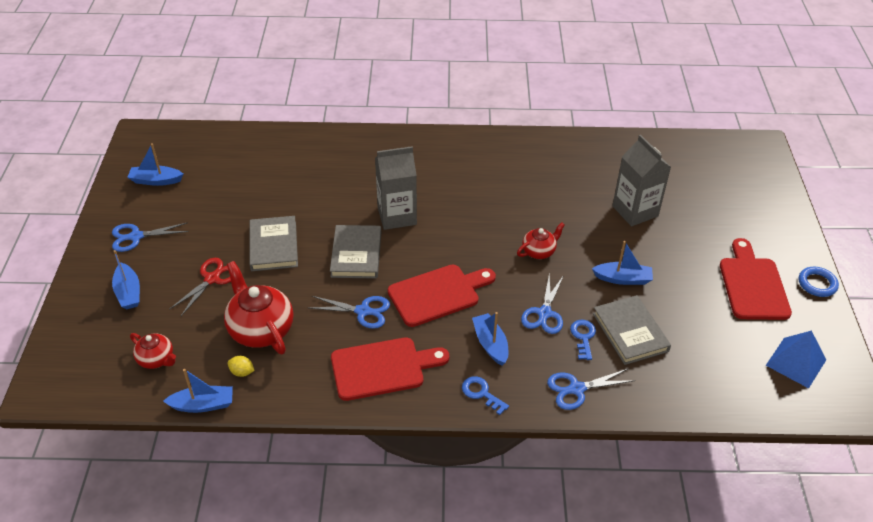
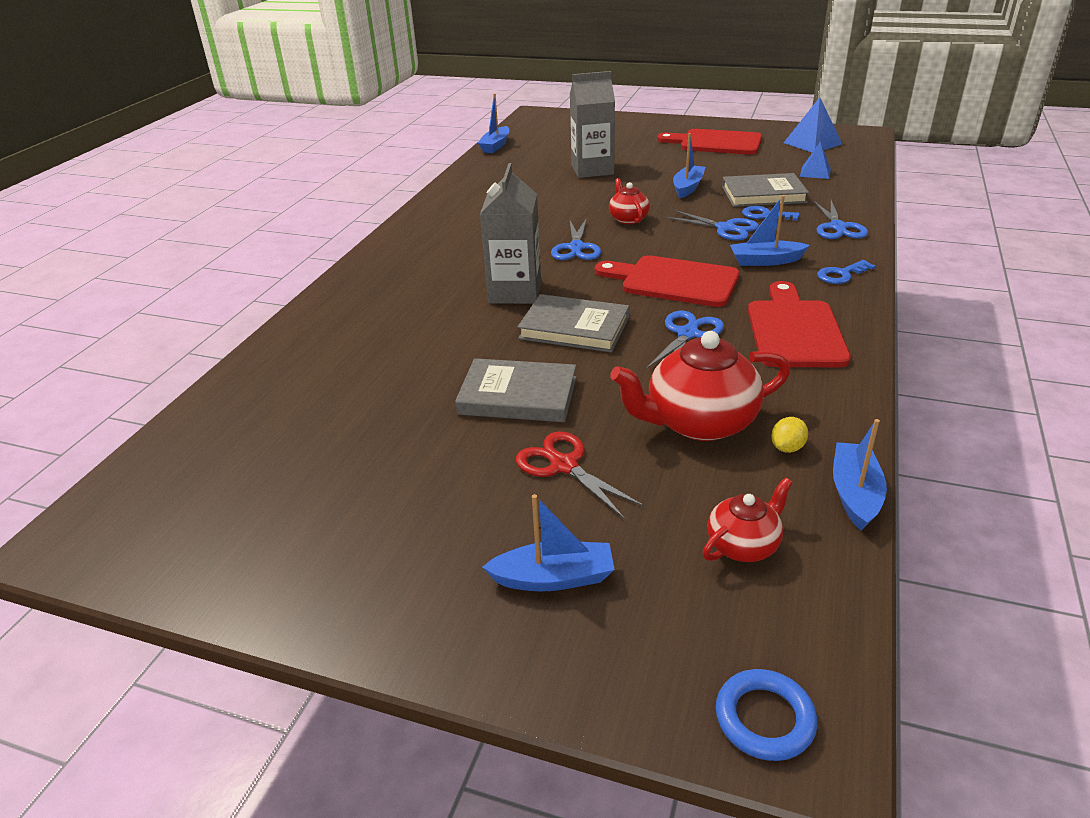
camera: 70 degrees left, 10 degrees down
blue scissors [112,222,189,252] -> blue scissors moved to [551,218,601,260]
blue boat [127,143,183,186] -> blue boat moved to [478,94,509,153]
red cutting board [388,265,496,327] -> red cutting board turned 60 degrees counterclockwise [595,255,740,307]
blue ring [799,267,839,297] -> blue ring moved to [716,669,817,761]
none -> blue pyramid [800,141,831,179]

